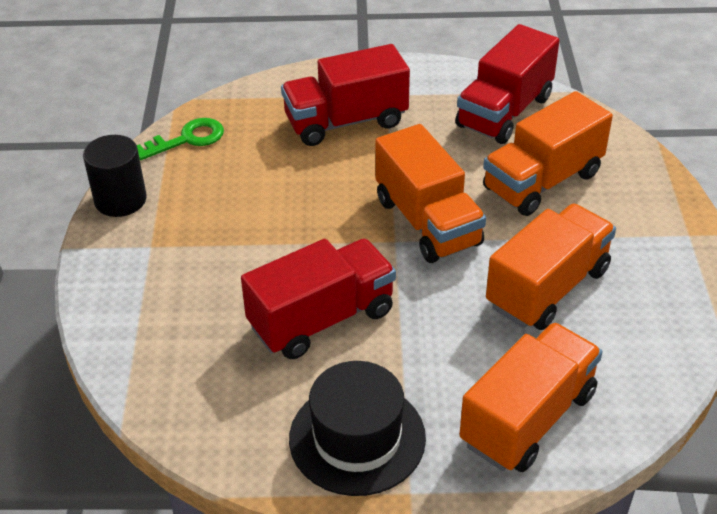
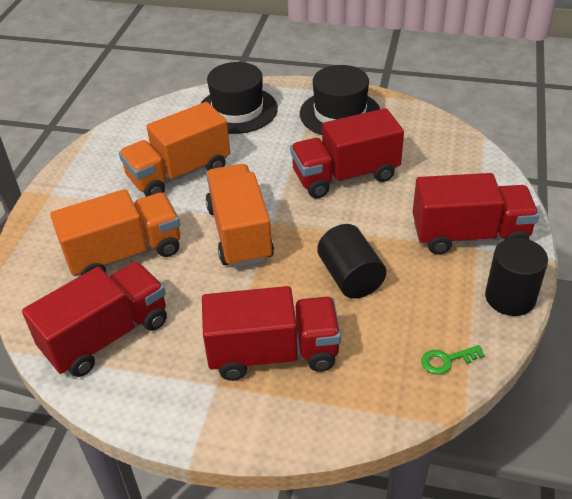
camera: 165 degrees left, 0 degrees up
green key [137,118,224,160] -> green key [421,345,485,375], size x0.64
orange truck [459,322,602,472] -> black hat [200,62,278,134]
none -> black cylinder [317,224,386,299]
none -> red truck [413,173,539,254]

